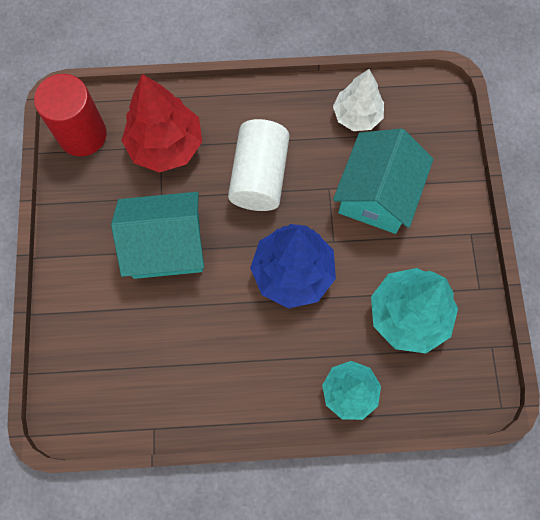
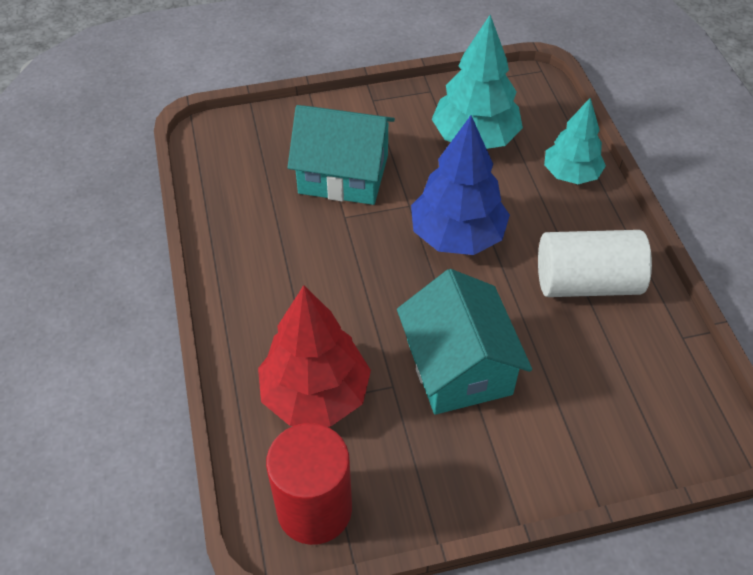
camera: 100 degrees left, 20 degrees down
white cylinder [228,119,289,211] -> white cylinder moved to [538,230,652,297]
white tree [333,69,384,131] -> none

